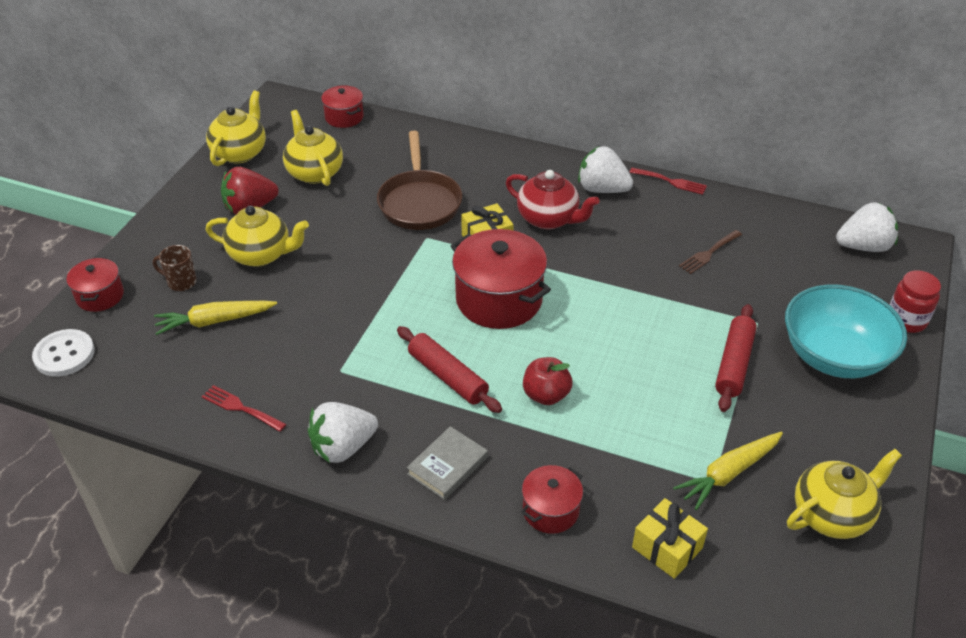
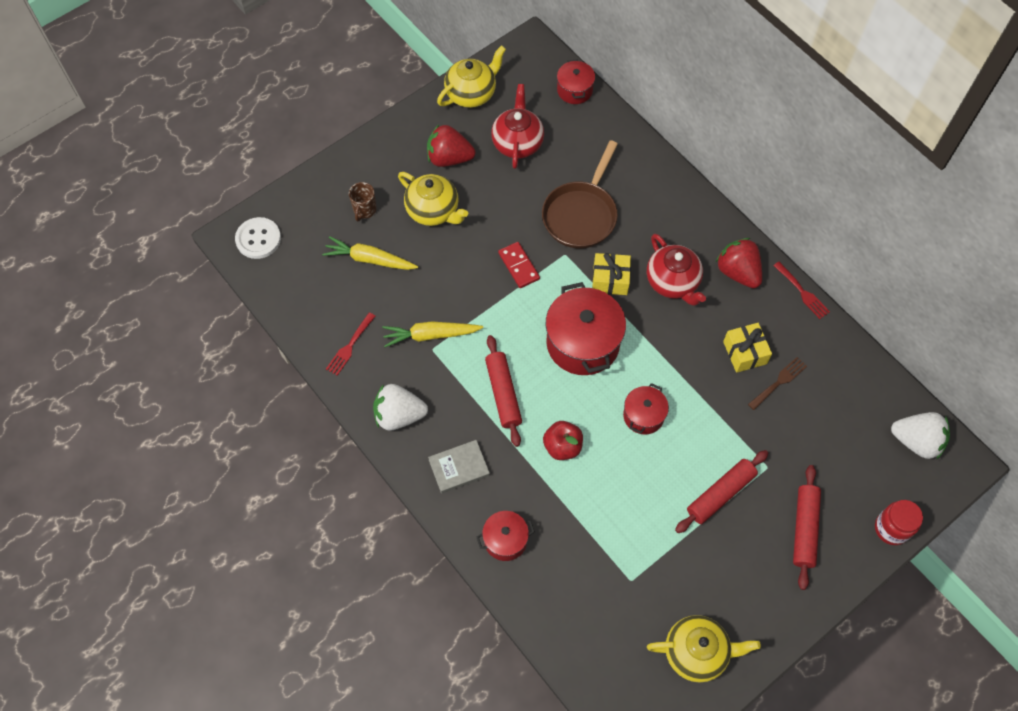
camera: 30 degrees right, 20 degrees up
red pot [66,257,124,312] -> red pot moved to [623,383,669,434]
brown mug [153,245,197,291] -> brown mug turned 120 degrees counterclockwise [349,182,377,221]
red fork [202,385,286,432] -> red fork turned 120 degrees counterclockwise [326,312,376,376]
yellow teapot [283,110,343,186] -> red teapot [491,84,544,169]
white strawberry [578,146,633,193] -> red strawberry [716,238,762,288]
yellow gift [632,498,708,579] -> yellow gift moved to [723,323,772,373]
yellow carrot [673,432,783,510] -> yellow carrot moved to [383,322,483,347]
brown fork [679,230,742,274] -> brown fork turned 150 degrees clockwise [748,357,807,410]
turquoise bowl [785,284,907,378] -> red rolling pin [793,465,821,590]
none -> red domino [498,242,540,288]

